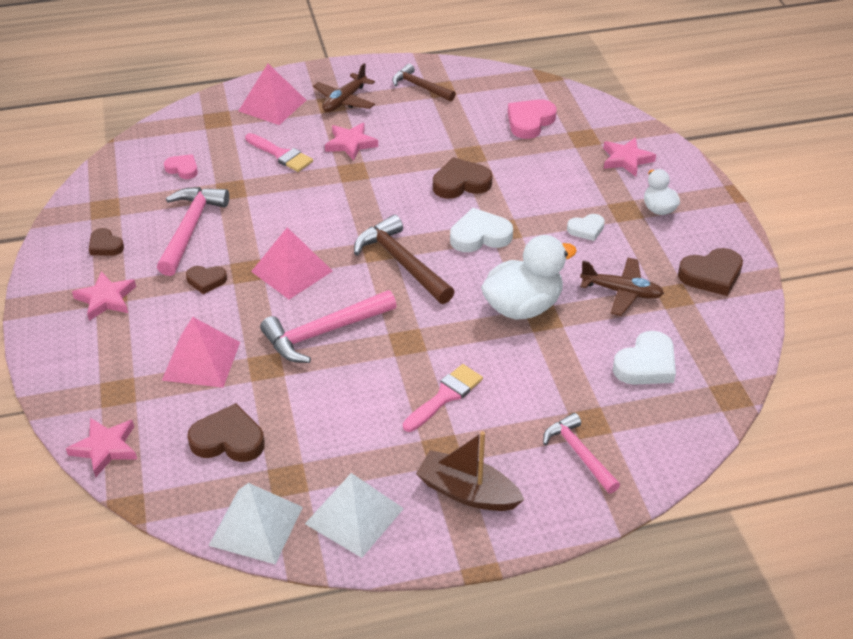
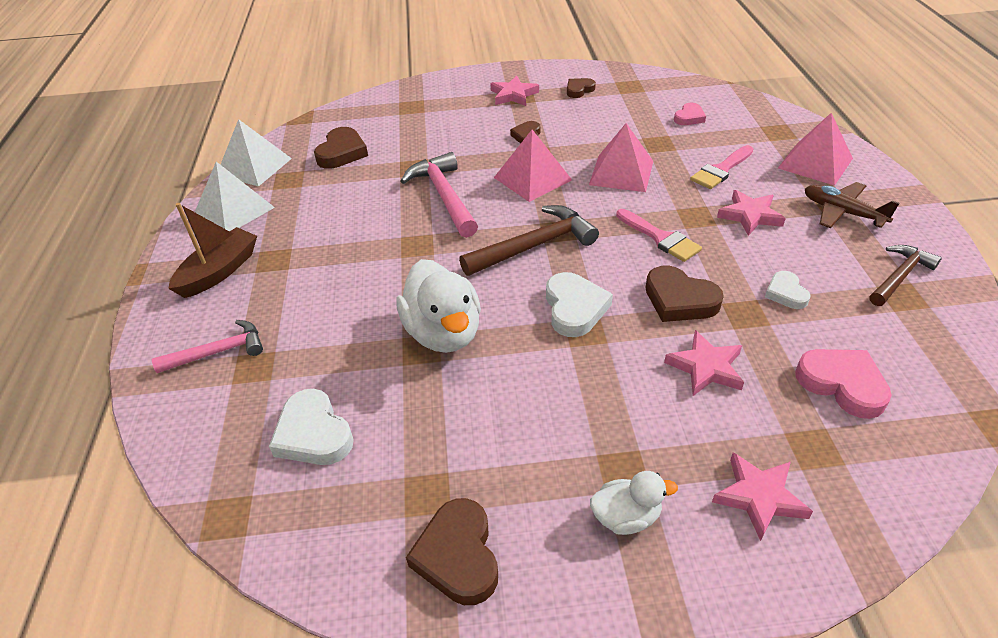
camera: 100 degrees right, 0 degrees up
pink star [66,418,137,477] -> pink star moved to [664,330,744,396]
pink hammer [157,187,229,276] -> none
pink pyramid [162,317,240,388] -> pink pyramid moved to [589,123,653,192]
pink brush [403,364,483,432] -> pink brush moved to [616,209,702,262]
brown heart [433,157,493,199] -> brown heart turned 135 degrees clockwise [646,266,724,322]
white heart [567,214,605,241] -> white heart moved to [765,271,811,309]
brown plane [580,258,664,316] -> none

